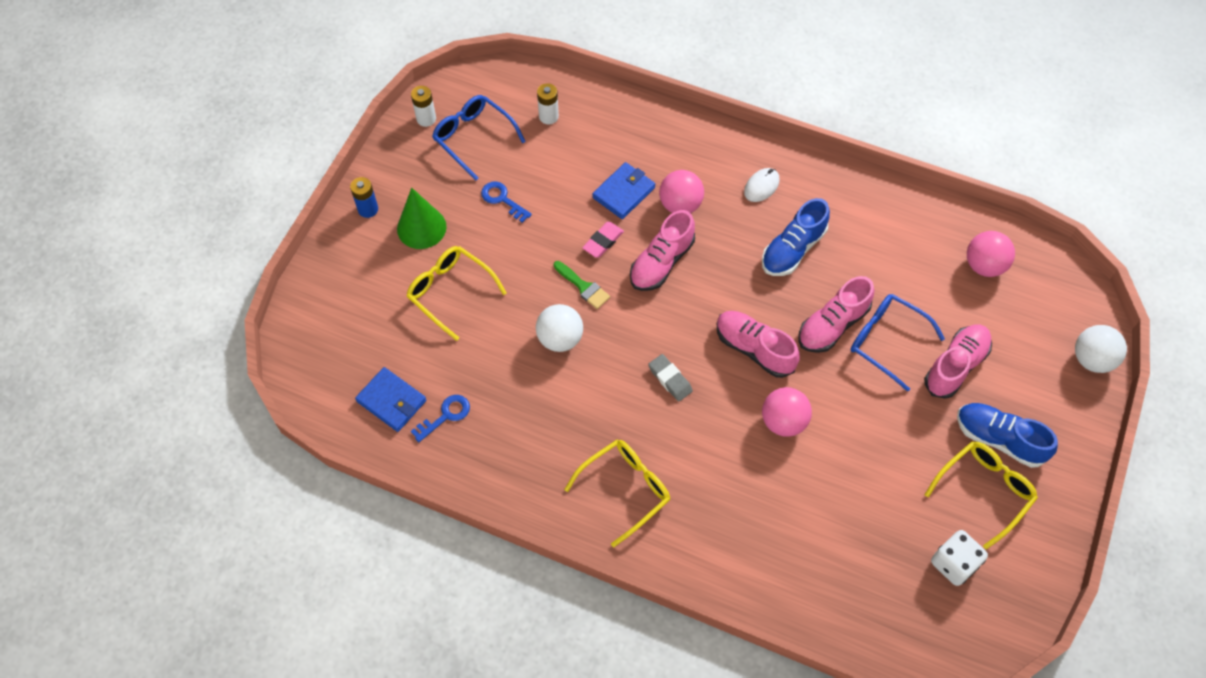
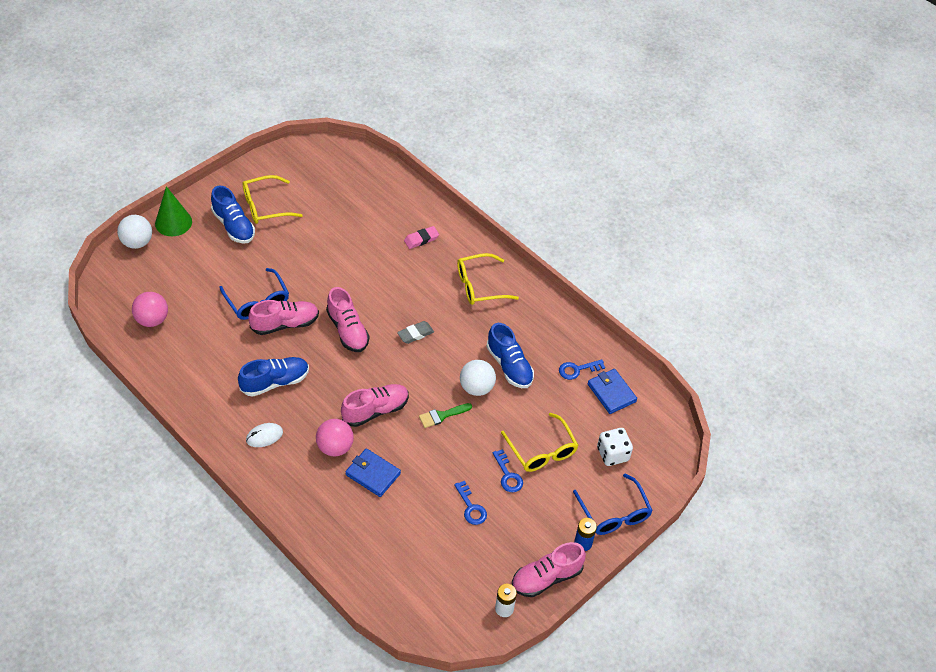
camera: 160 degrees left, 10 degrees down
green cone [397,188,447,249] -> green cone moved to [155,186,192,236]
blue glasses [432,95,526,181] -> blue glasses moved to [573,474,653,535]
white battery [537,83,559,124] -> none
green brush [553,261,610,309] -> green brush turned 90 degrees counterclockwise [419,403,472,428]
pink eraser [582,222,624,258] -> pink eraser moved to [404,226,439,249]
blue wallet [592,162,655,219] -> blue wallet turned 60 degrees clockwise [345,448,401,497]
grey eraser [648,354,693,402] -> grey eraser turned 75 degrees clockwise [397,321,434,344]
pink ball [762,387,812,437] -> none
pink shoe [924,325,992,399] -> pink shoe moved to [512,542,586,597]
white dice [931,530,988,586] -> white dice moved to [597,428,633,466]
none -> blue shoe [486,323,534,388]
none -> blue key [492,449,523,492]

